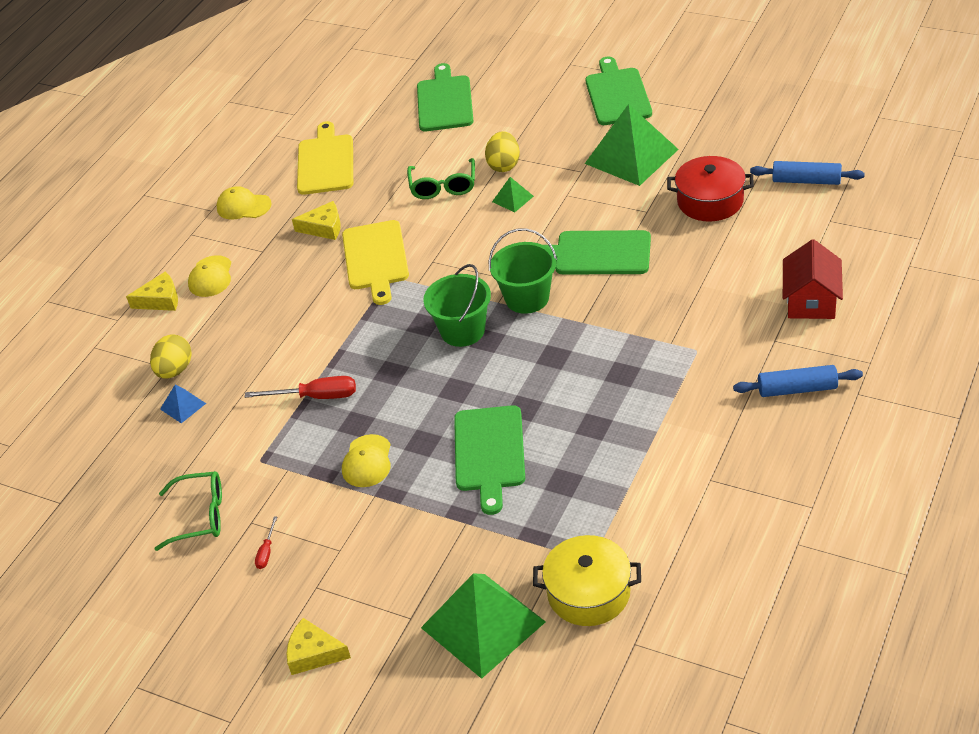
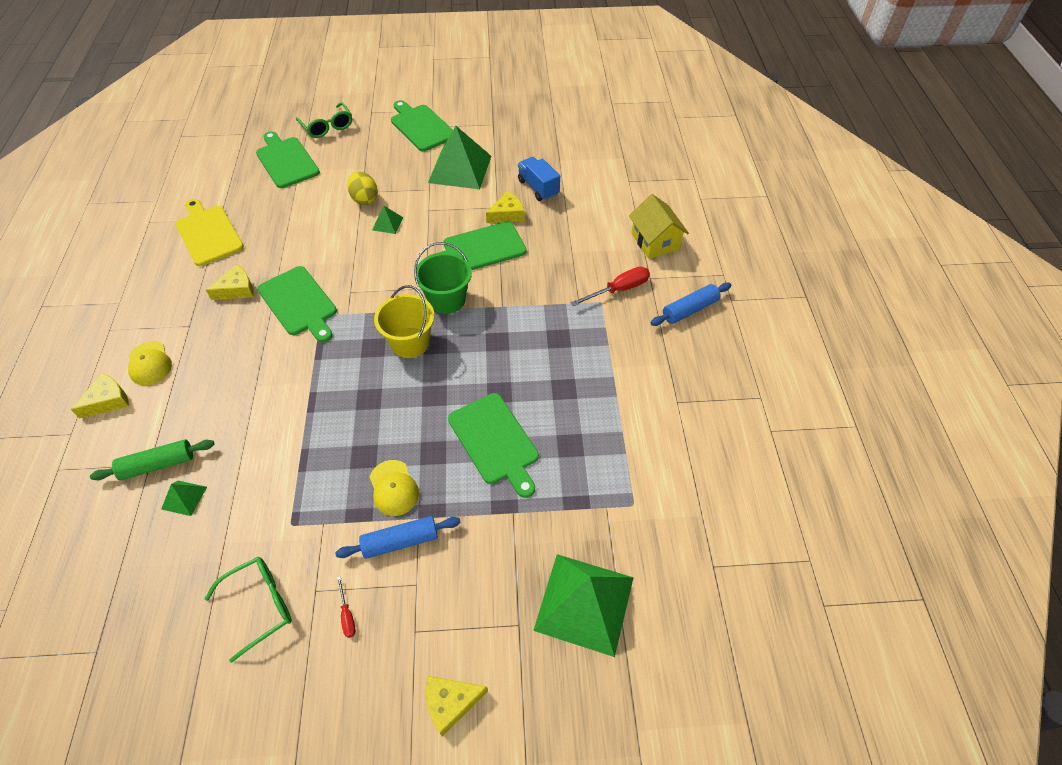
camera: 35 degrees left, 10 degrees up
yellow egg [150,334,192,379] -> green rolling pin [90,439,214,480]
blue pyramid [160,385,206,423] -> green pyramid [161,481,207,516]
yellow cap [216,186,271,219] -> none
red screwdriver [245,376,356,399] -> red screwdriver moved to [571,267,650,306]
yellow cutting board [342,220,409,305] -> green cutting board [257,266,337,342]
green glasses [407,158,475,199] -> green glasses moved to [296,102,352,138]
green bucket [423,264,491,347] -> yellow bucket [374,285,434,358]
yellow pot [533,535,641,626] -> none
red pot [667,156,754,222] -> blue truck [518,157,560,201]
blue rolling pin [750,161,865,185] -> blue rolling pin moved to [335,516,461,559]
red house [783,239,843,319] -> yellow house [629,194,689,259]
none -> yellow cheese [486,191,524,223]

